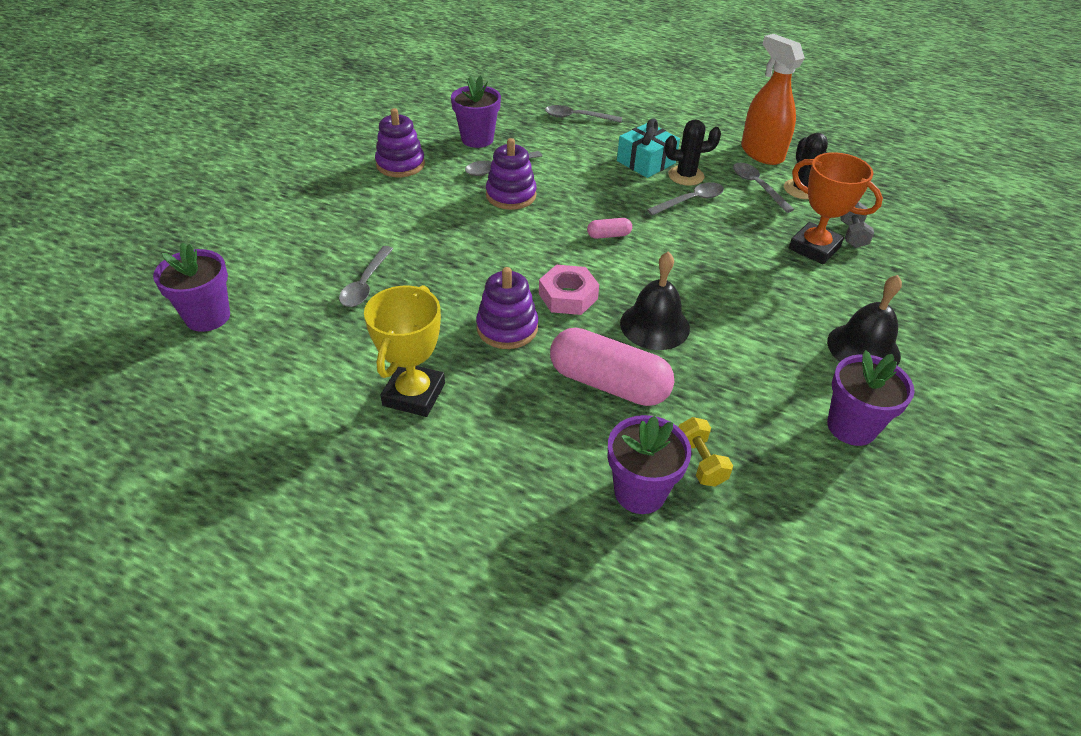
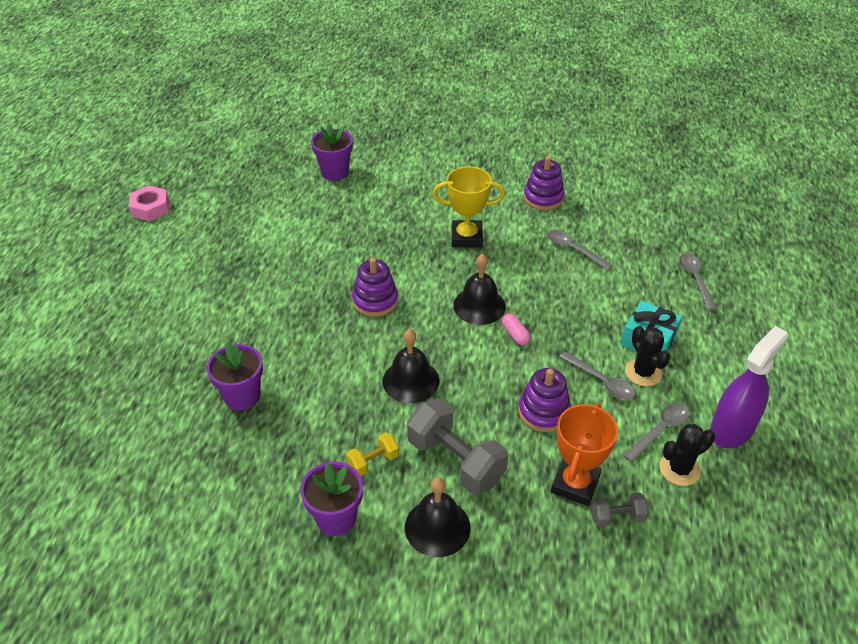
camera: 75 degrees right, 0 degrees up
grey spoon [339,246,393,307] -> none
yellow trophy [364,285,445,417] -> yellow trophy moved to [432,166,505,247]
purple flower pot [451,76,501,148] -> none
purple stacking toy [486,138,537,210] -> purple stacking toy moved to [519,368,571,432]
pink nut [539,265,599,315] -> pink nut moved to [129,186,169,221]
pink capsule [550,327,674,406] -> none
yellow dumbbell [678,417,733,487] -> yellow dumbbell moved to [346,432,399,476]
orange spray bottle [741,34,805,165] -> purple spray bottle [710,326,788,448]
none -> grey dumbbell [407,399,508,495]
none -> black bell [453,254,506,325]

